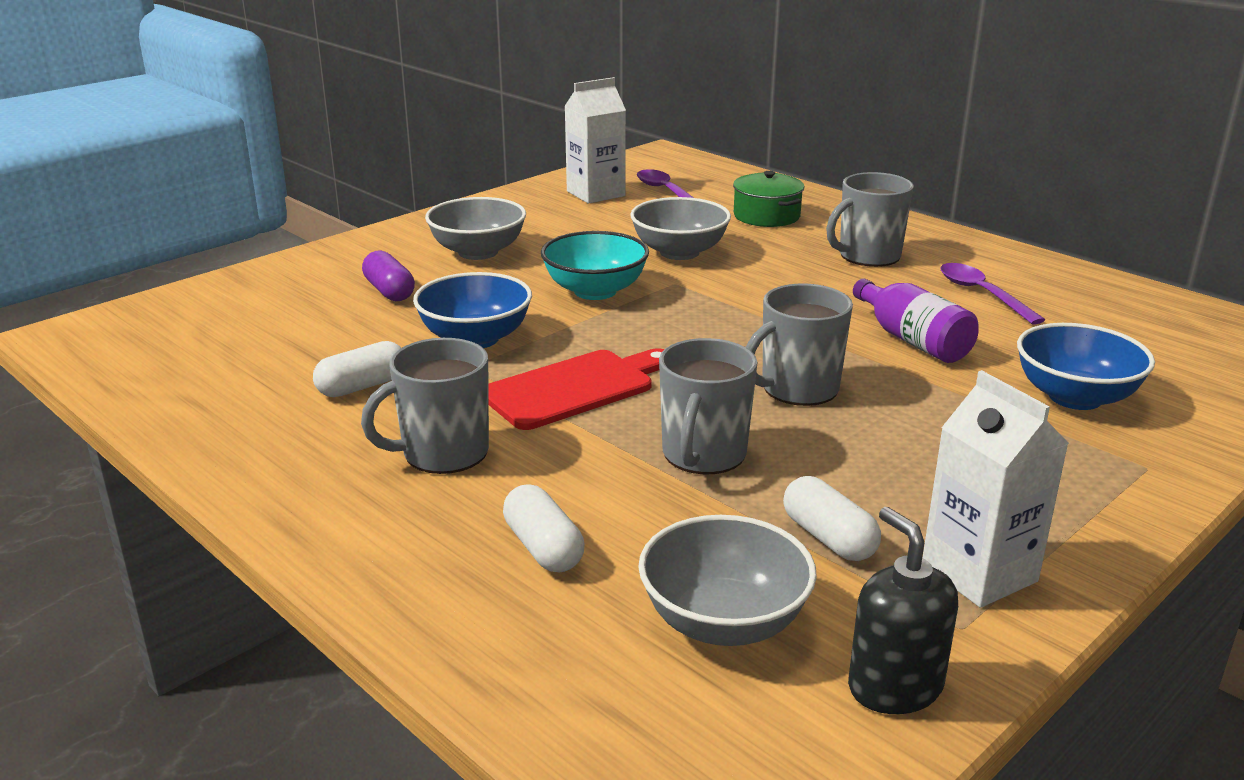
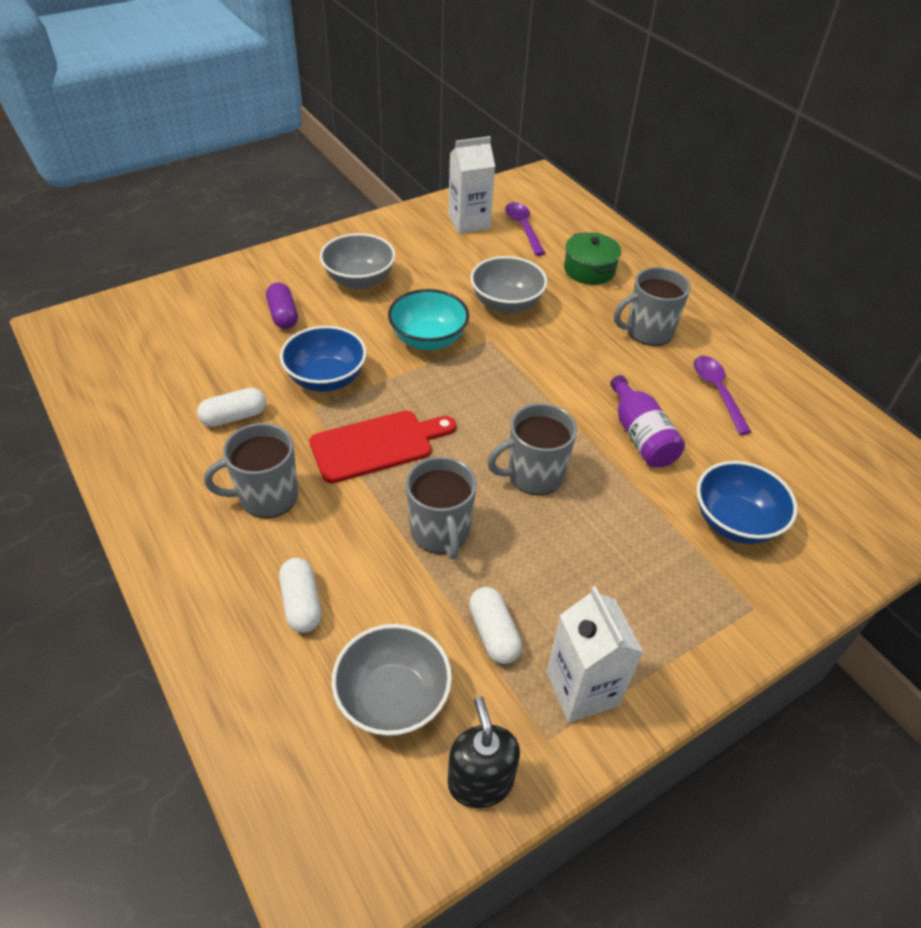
camera: 10 degrees right, 20 degrees up
grey mug [659,338,757,475] -> grey mug turned 45 degrees counterclockwise [406,456,477,559]

